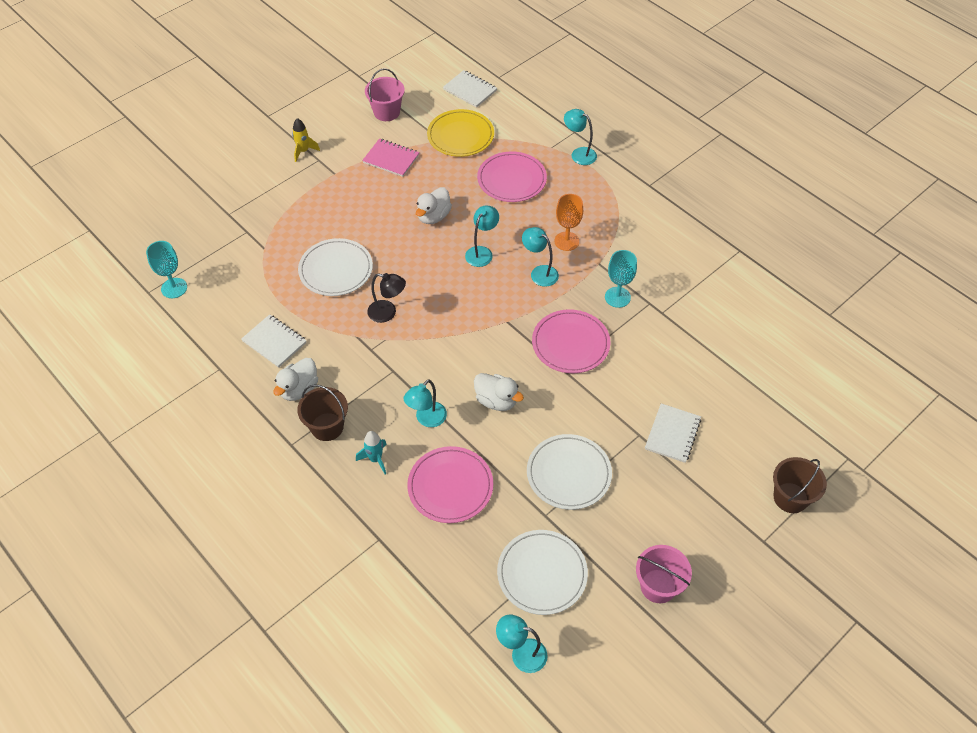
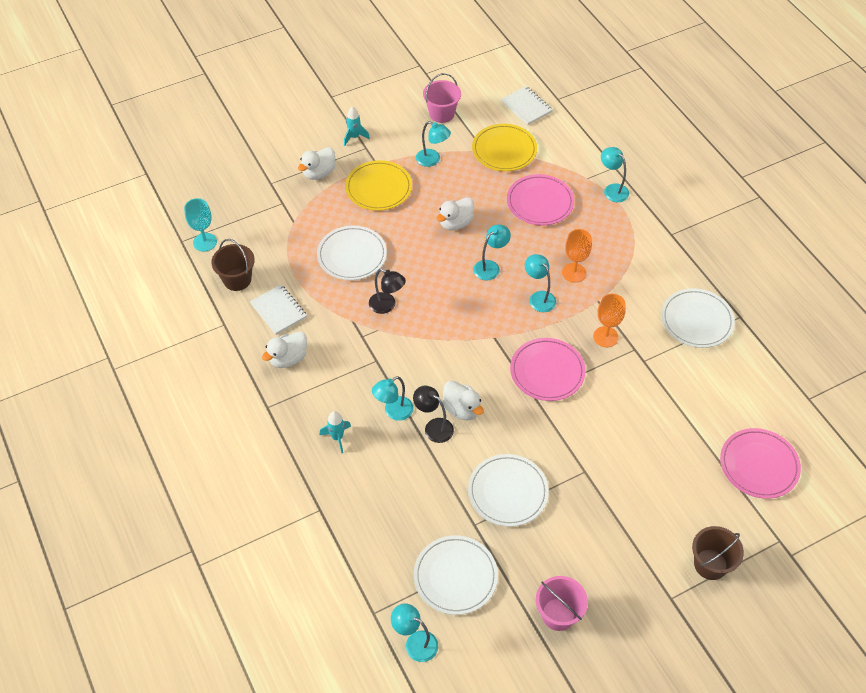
camera: 15 degrees right, 0 degrees up
yellow rocket [292,118,320,162] -> turquoise rocket [344,107,370,146]
brown bucket [297,384,348,441] -> brown bucket moved to [211,239,255,291]
pink notebook [362,138,419,177] -> turquoise lamp [416,121,451,167]
pink plate [407,446,493,523] -> pink plate moved to [720,428,801,499]
turquoise goblet [605,250,637,308] -> orange goblet [593,294,626,347]
white notebook [645,403,701,463] -> none
none -> white duck [298,147,335,180]
none -> yellow plate [345,160,412,211]
none -> black lamp [413,386,454,443]
none -> white plate [661,288,735,348]

